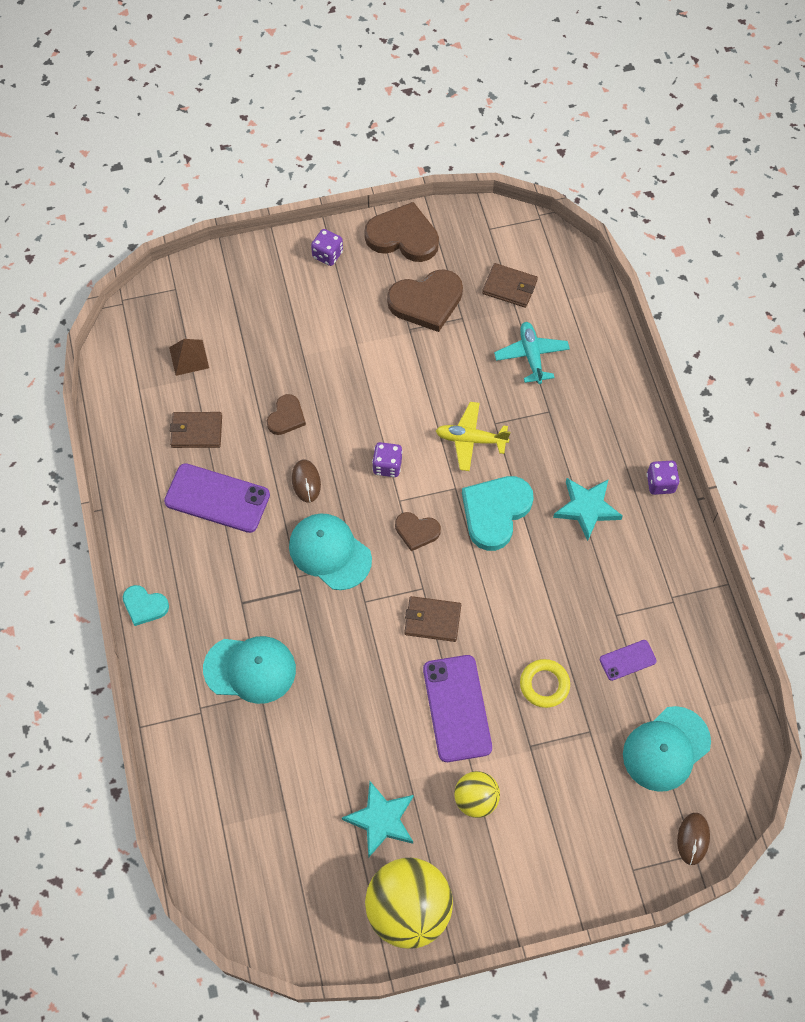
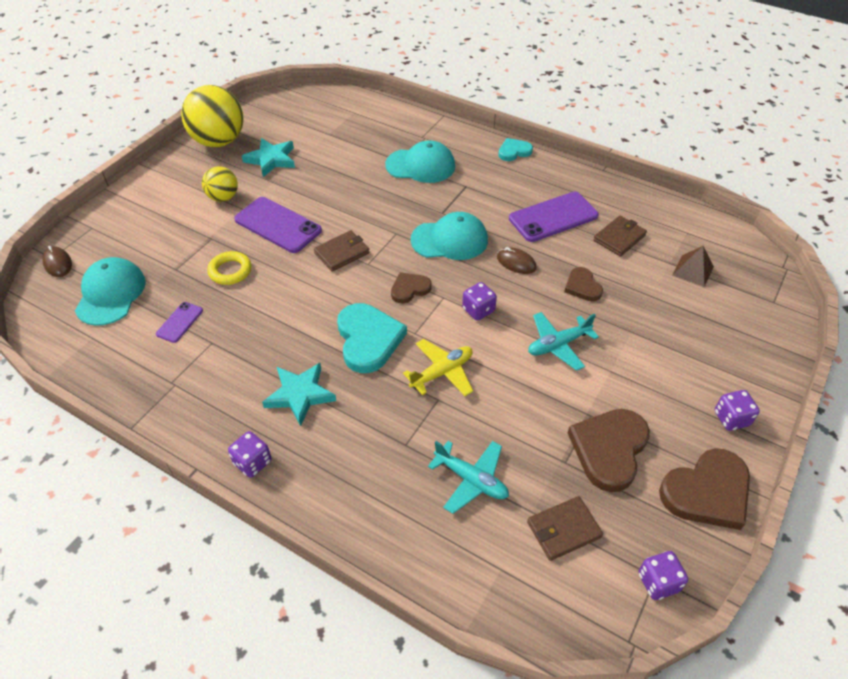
camera: 135 degrees right, 15 degrees down
turquoise cap [203,636,296,704] -> turquoise cap turned 135 degrees counterclockwise [385,140,455,183]
none -> turquoise plane [528,312,599,371]
none -> purple dice [638,551,688,600]

